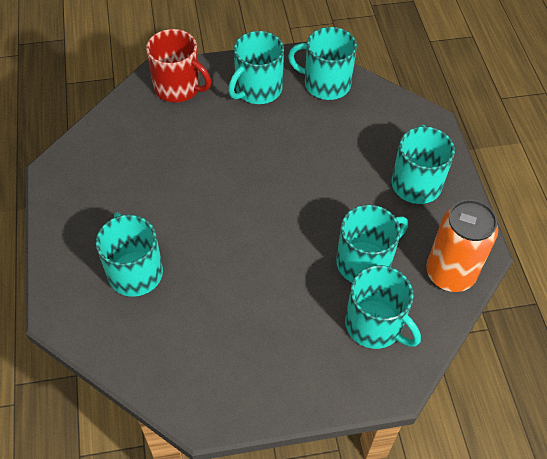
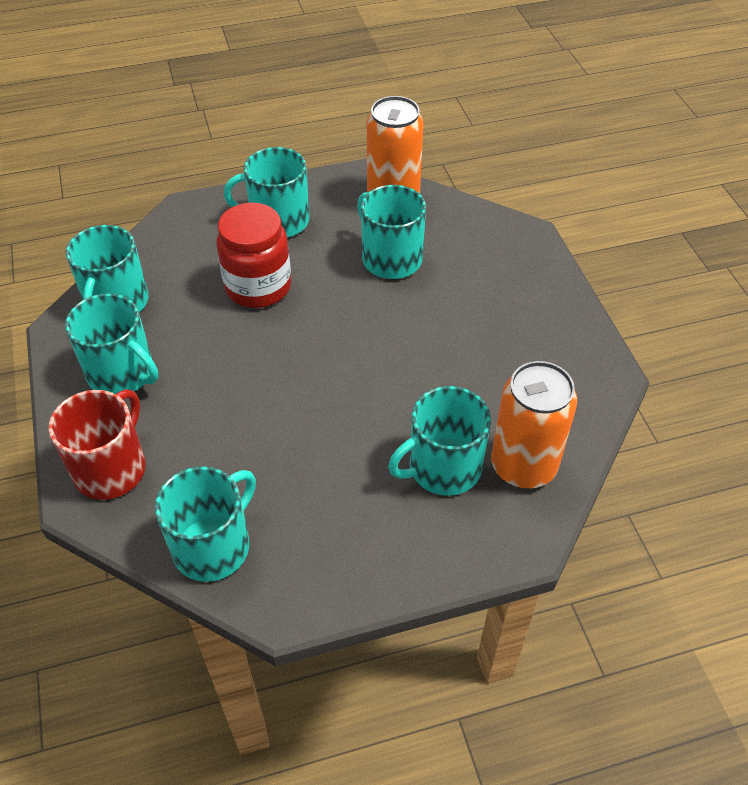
camera: 95 degrees left, 5 degrees down
turquoise mug [345,265,421,349] -> turquoise mug moved to [155,466,256,582]
none -> red jar [217,203,291,308]
none -> orange can [491,361,578,488]

